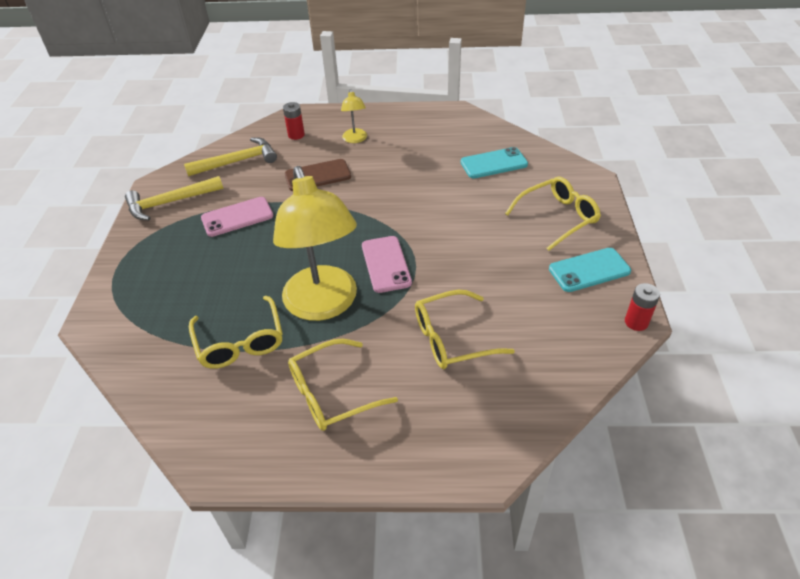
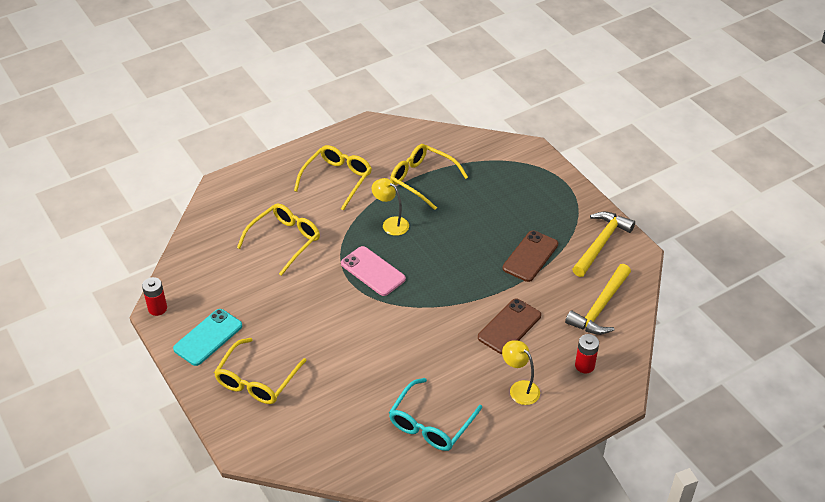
camera: 145 degrees right, 0 degrees up
pink phone [201,197,273,237] -> brown phone [502,231,558,282]
yellow lamp [273,166,357,321] -> yellow lamp [372,178,409,236], size x0.44
turquoise phone [461,147,528,178] -> none
none -> turquoise glasses [389,378,482,451]

